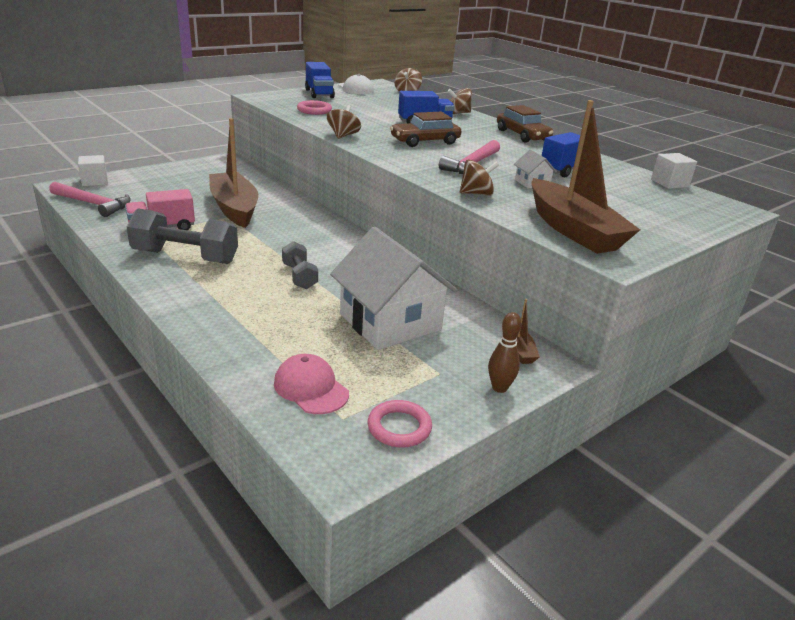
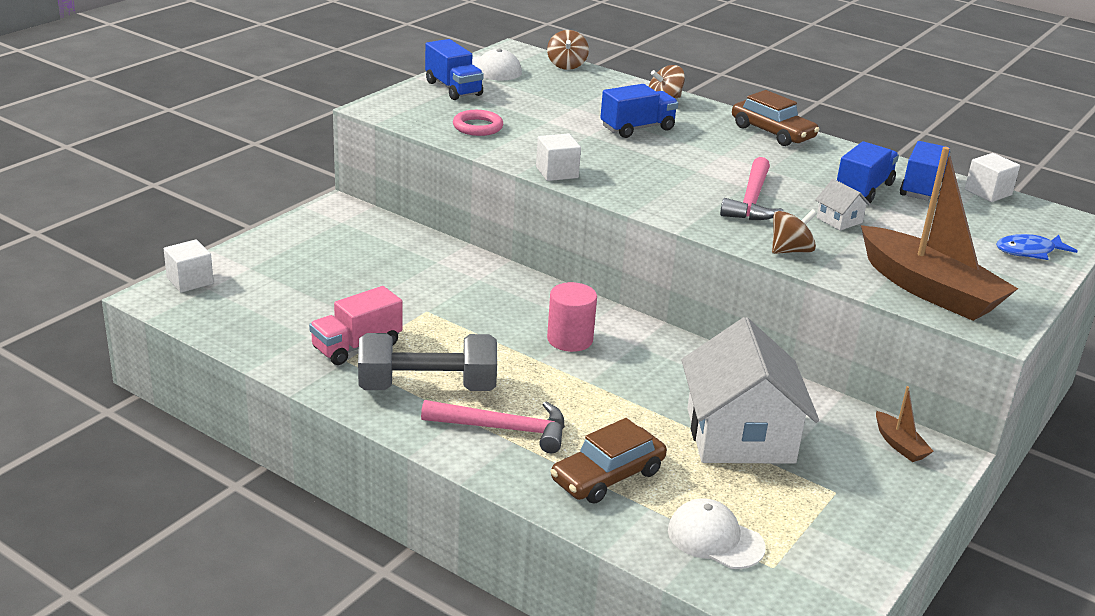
camera: 15 degrees left, 0 degrees up
pink hammer [49,182,131,217] -> pink hammer moved to [421,400,565,453]
brown boat [209,118,258,228] -> none
pink cap [274,354,349,414] -> white cap [668,498,766,569]
grey dumbbell [282,241,318,289] -> none
brown spinning top [327,105,361,139] -> white cube [536,133,581,181]
white house [330,227,458,350] -> white house turned 45 degrees clockwise [681,317,819,464]
pink ring [368,400,432,448] -> none
brown car [390,112,461,147] -> brown car moved to [550,418,667,504]
brown bowling pin [488,312,522,393] -> none
none -> pink cylinder [547,282,597,352]
none -> blue truck [900,141,950,201]
none -> blue fish [996,234,1078,260]

